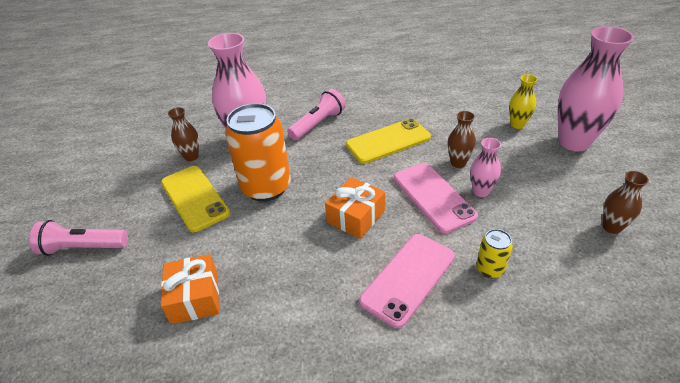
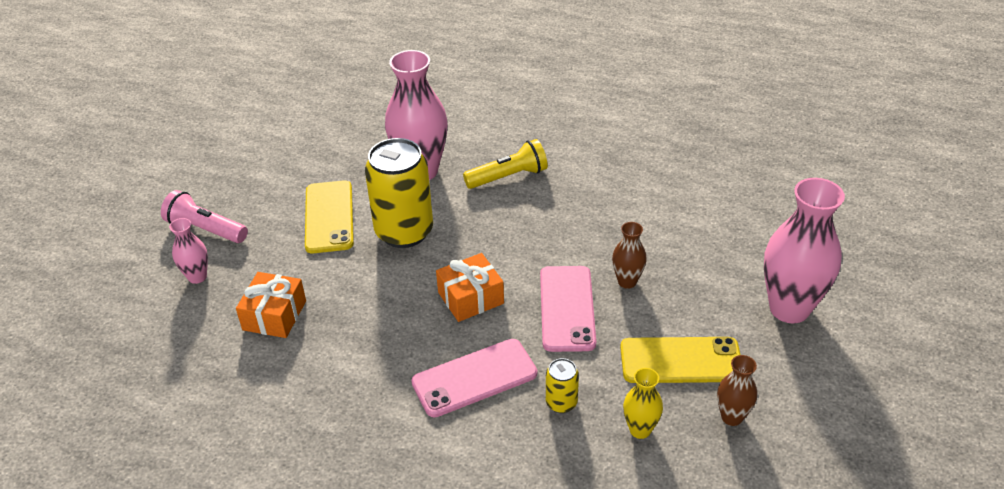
camera: 25 degrees right, 0 degrees up
brown vase [168,107,199,161] -> none
orange can [225,103,291,202] -> yellow can [365,138,433,248]
pink flashlight [287,89,346,140] -> yellow flashlight [463,139,548,189]
yellow phone [346,118,431,164] -> yellow phone moved to [620,337,740,383]
pink vase [470,138,501,197] -> pink vase moved to [169,218,208,284]
yellow vase [509,74,538,129] -> yellow vase moved to [623,368,663,439]

